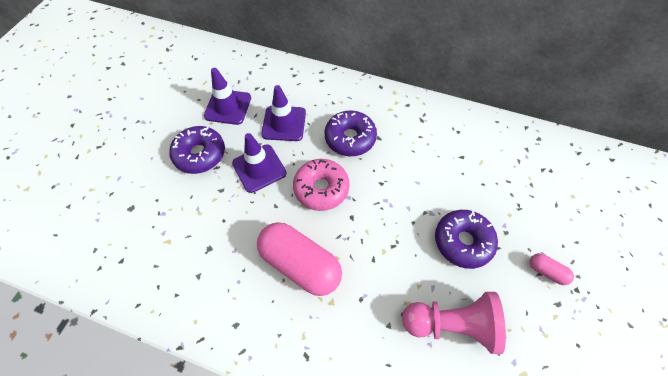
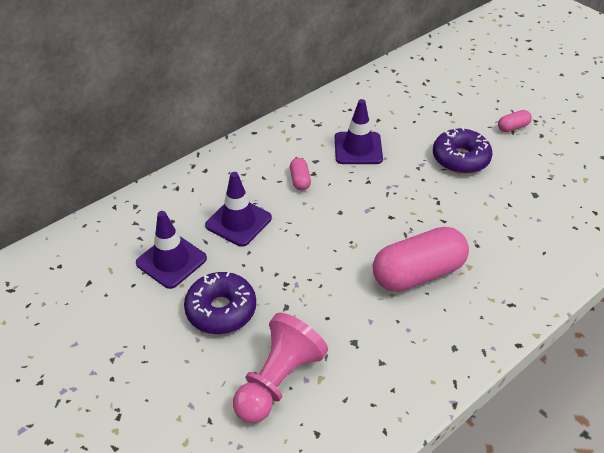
camera: 60 degrees left, 15 degrees down
purple traffic cone [232,133,286,193] -> purple traffic cone moved to [335,99,383,164]
pink donut [293,159,350,211] -> none
purple donut [324,111,377,156] -> pink capsule [290,158,311,190]
pink pawn [402,292,506,354] -> pink pawn moved to [233,313,328,423]

